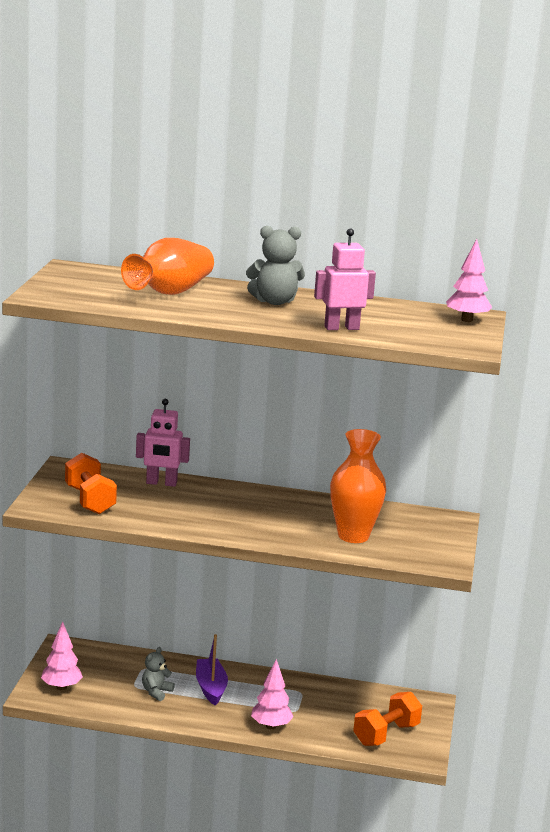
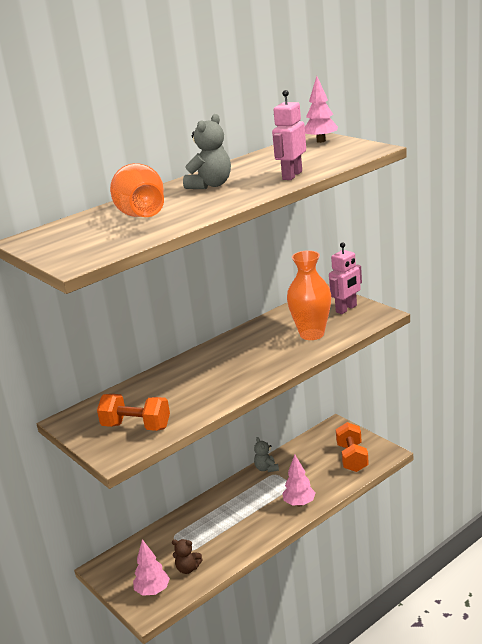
camera: 45 degrees left, 5 degrees up
pink robot [136,399,190,487] -> pink robot moved to [329,242,362,314]
grey teddy bear [142,647,175,701] -> grey teddy bear moved to [254,437,279,472]
purple boat [196,634,228,706] -> none
none -> brown teddy bear [172,539,203,574]

